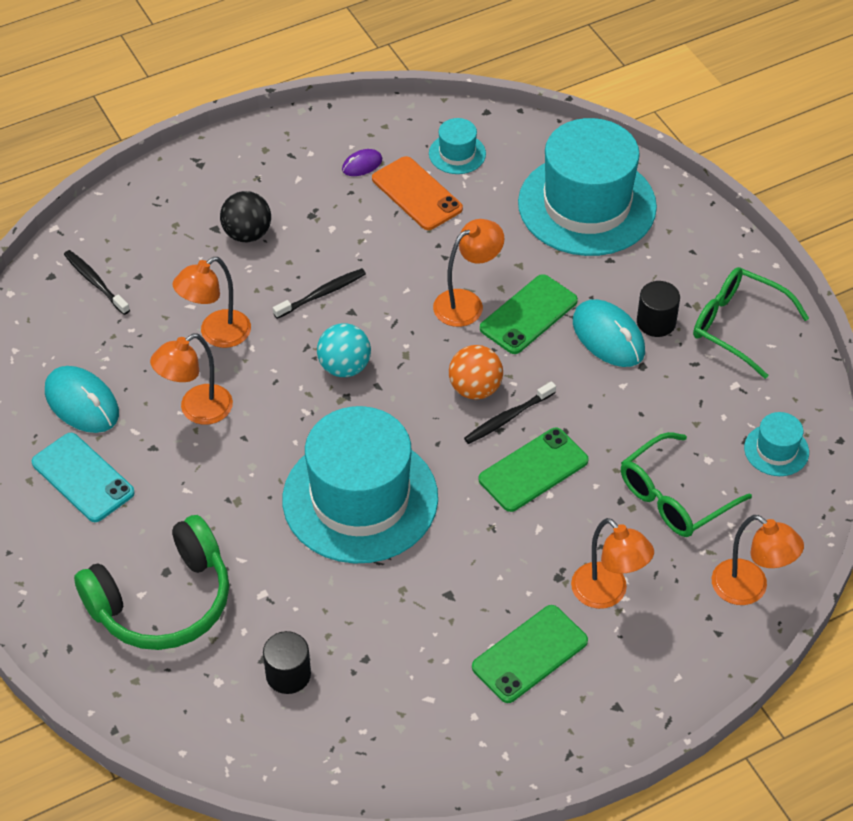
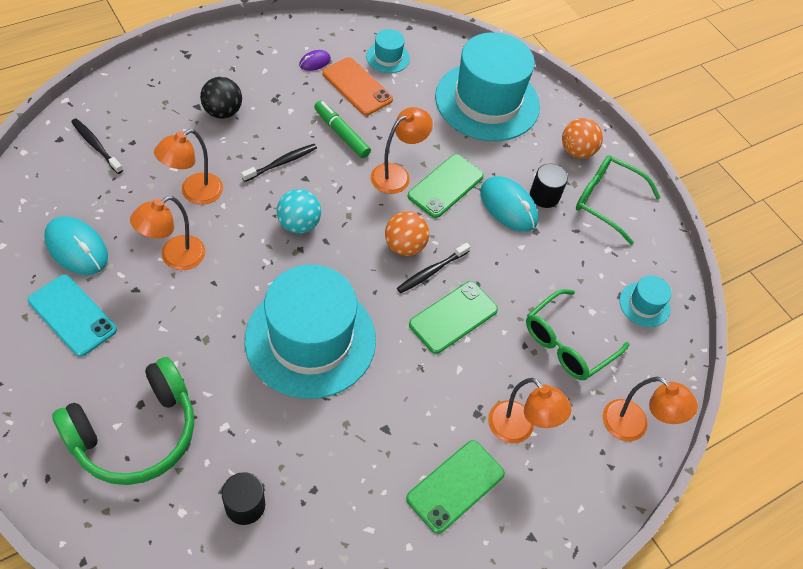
camera: 10 degrees left, 5 degrees up
none -> green marker [314,101,371,158]
none -> orange ball [562,118,603,159]

